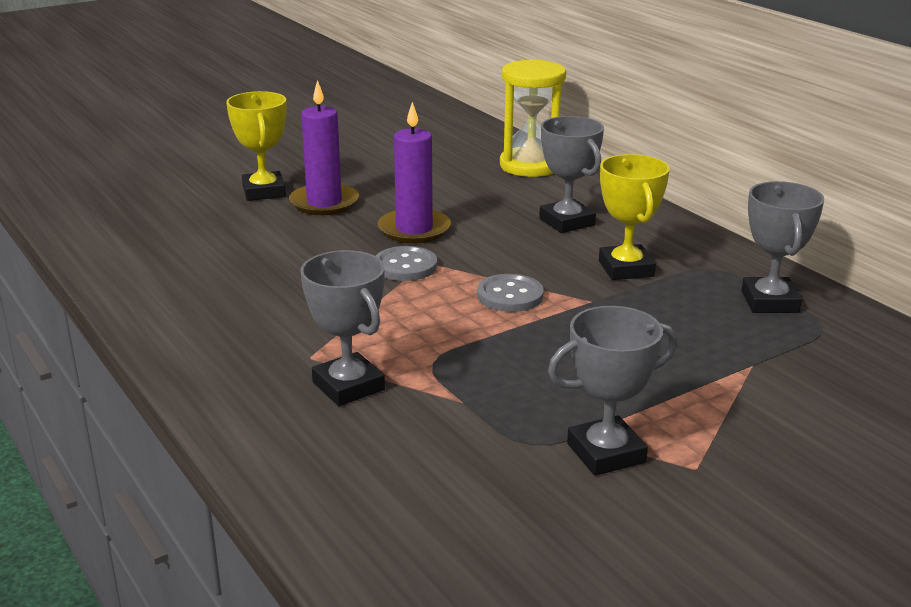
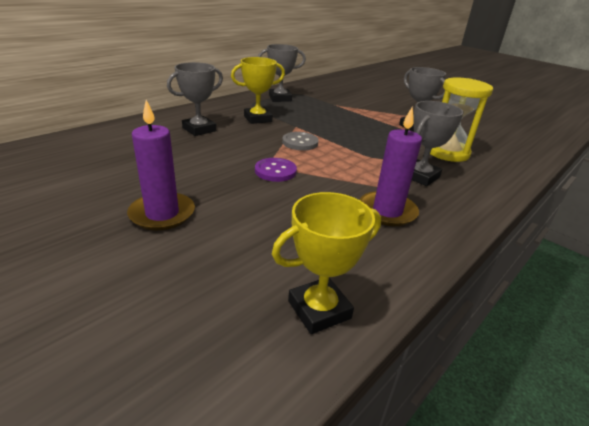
camera: 105 degrees left, 5 degrees up
yellow trophy [226,91,286,201] -> yellow trophy moved to [272,192,381,334]
grey button [376,246,437,281] -> purple button [255,158,297,182]
purple candle [377,102,451,243] -> purple candle moved to [360,107,422,226]
yellow hourglass [500,59,566,177] -> yellow hourglass moved to [430,78,493,162]

